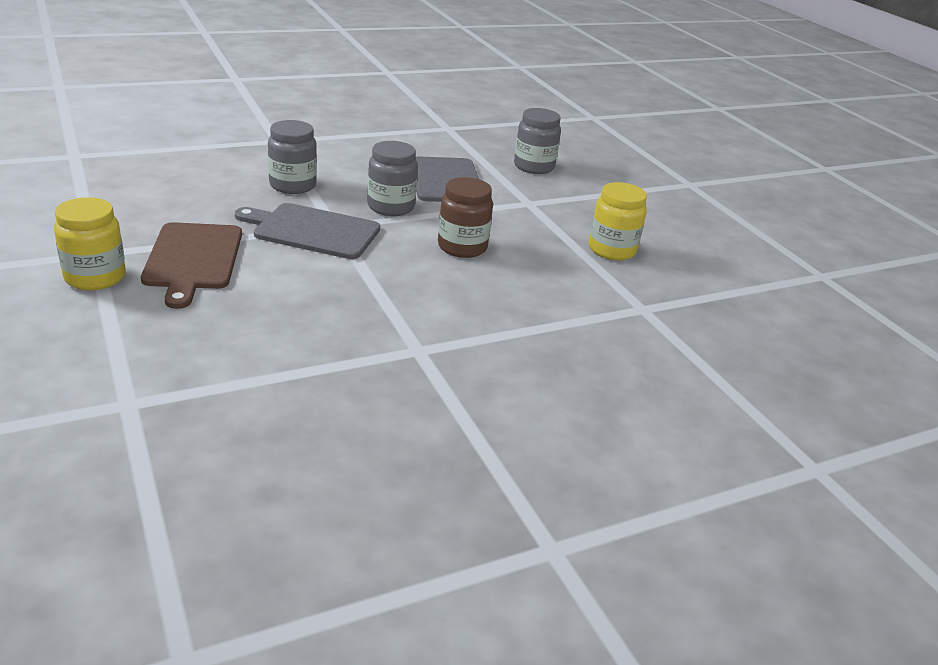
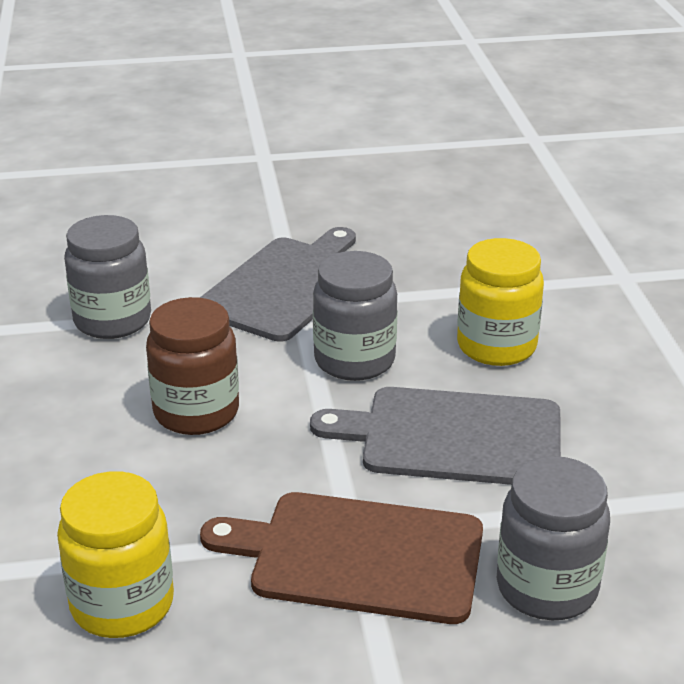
camera: 110 degrees right, 0 degrees up
yellow jar [54,197,126,290] -> yellow jar moved to [457,238,544,366]
brown cutting board [141,222,242,309] -> brown cutting board moved to [200,492,483,624]
grey jar [268,120,317,194] -> grey jar moved to [64,215,151,339]

